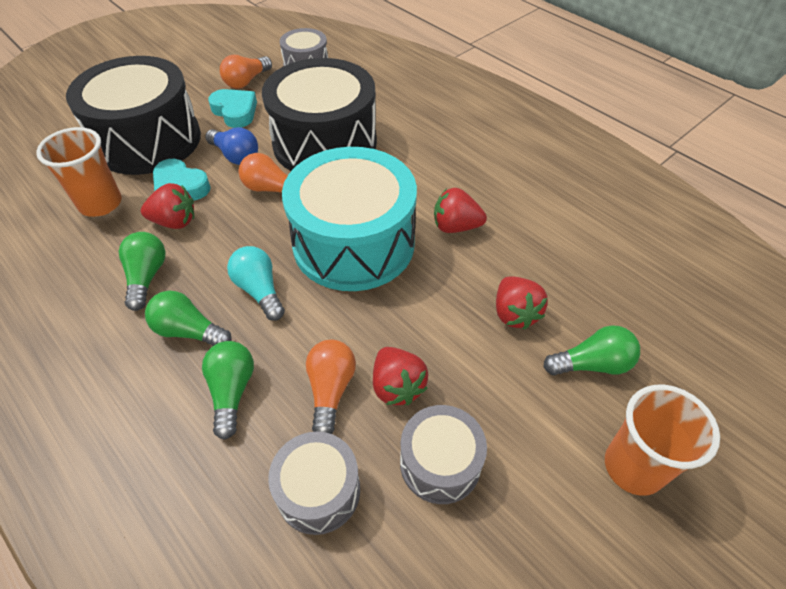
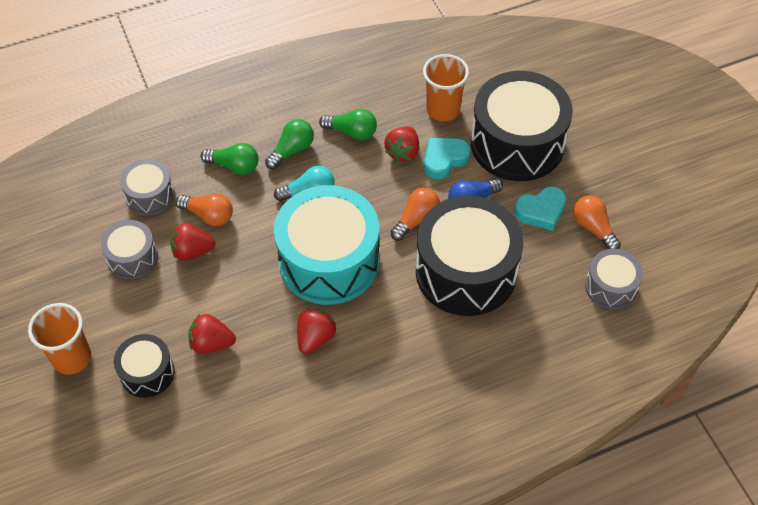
camera: 110 degrees right, 5 degrees up
green light bulb [543,325,640,375] -> black drum [114,334,175,398]

